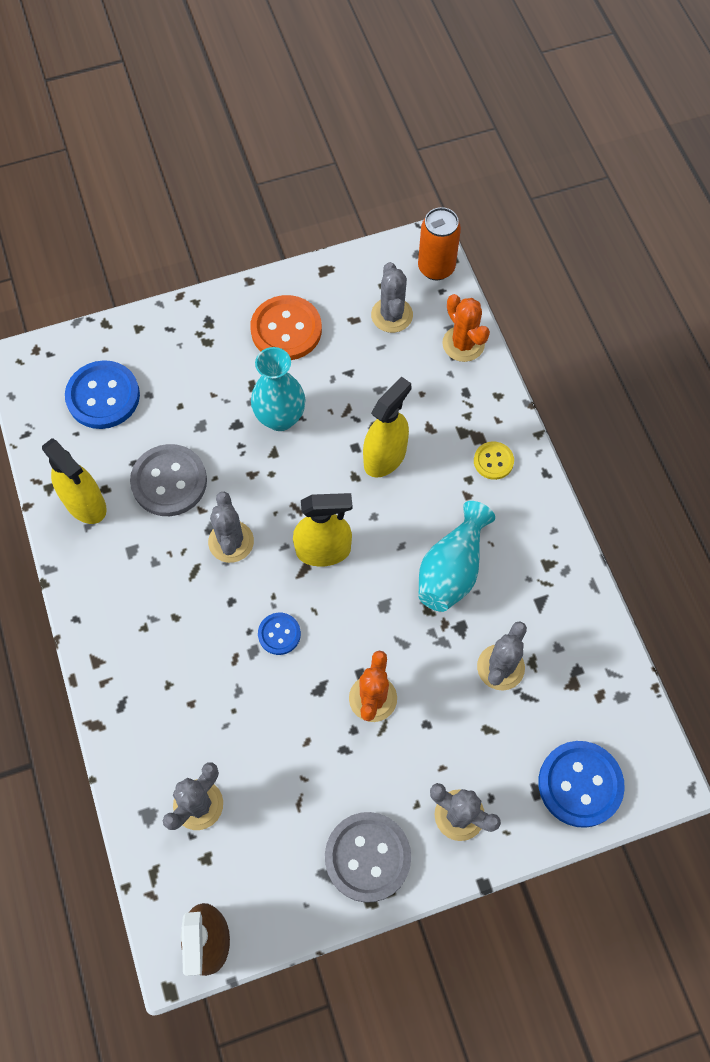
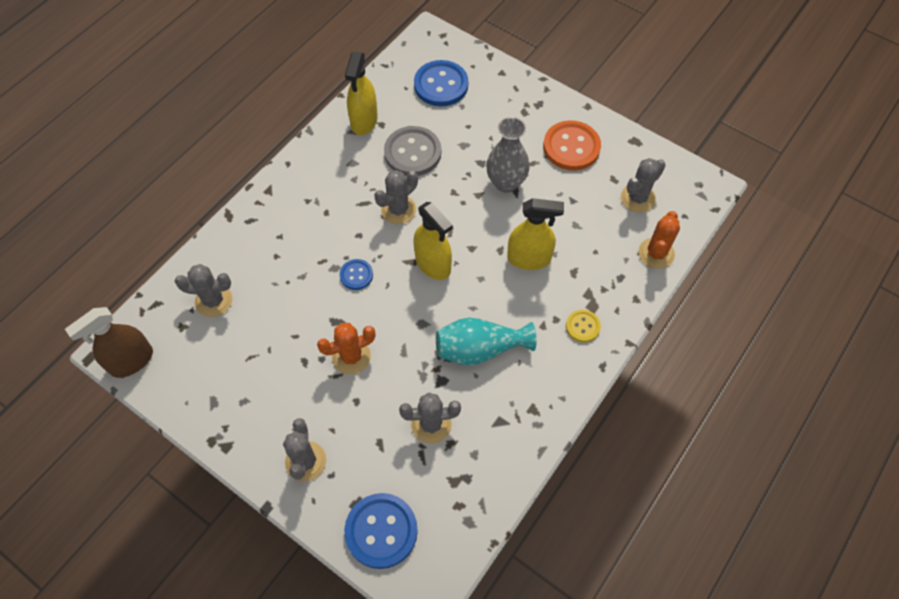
camera: 55 degrees right, 5 degrees down
turquoise vase [251,347,306,431] -> grey vase [486,117,530,193]
grey button [325,812,411,903] -> none
orange can [418,207,461,280] -> none

